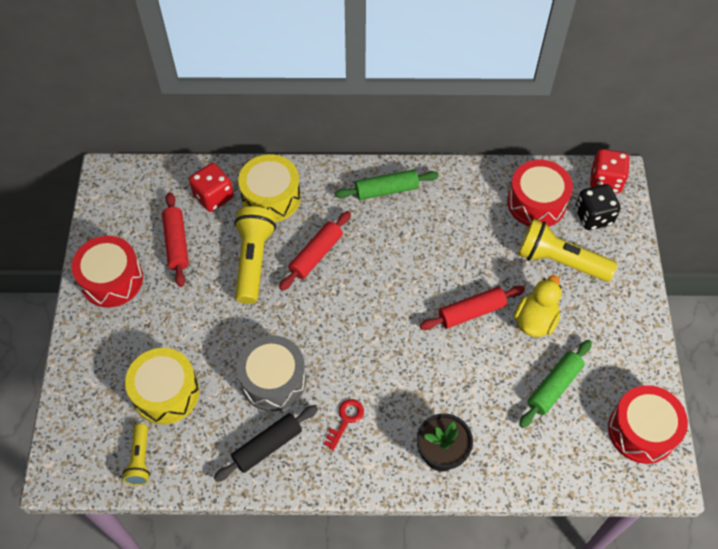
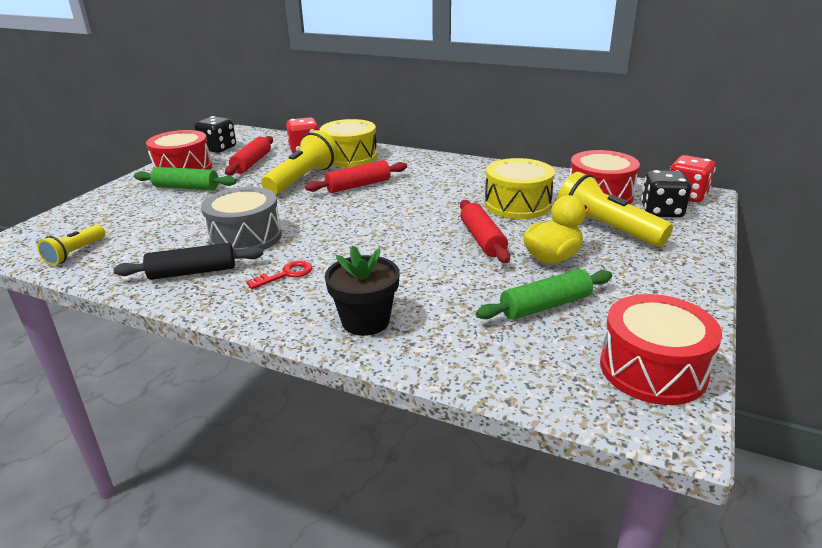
camera: 25 degrees right, 30 degrees down
yellow drum [125,348,200,425] -> yellow drum moved to [485,158,555,219]
green rolling pin [335,169,439,200] -> green rolling pin moved to [134,167,237,190]
red rolling pin [420,286,525,330] -> red rolling pin turned 75 degrees clockwise [460,200,510,263]
none -> black dice [194,116,236,153]

